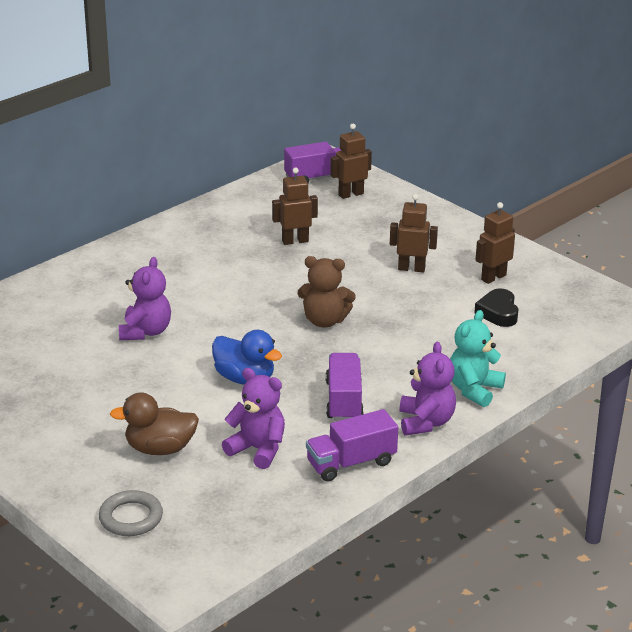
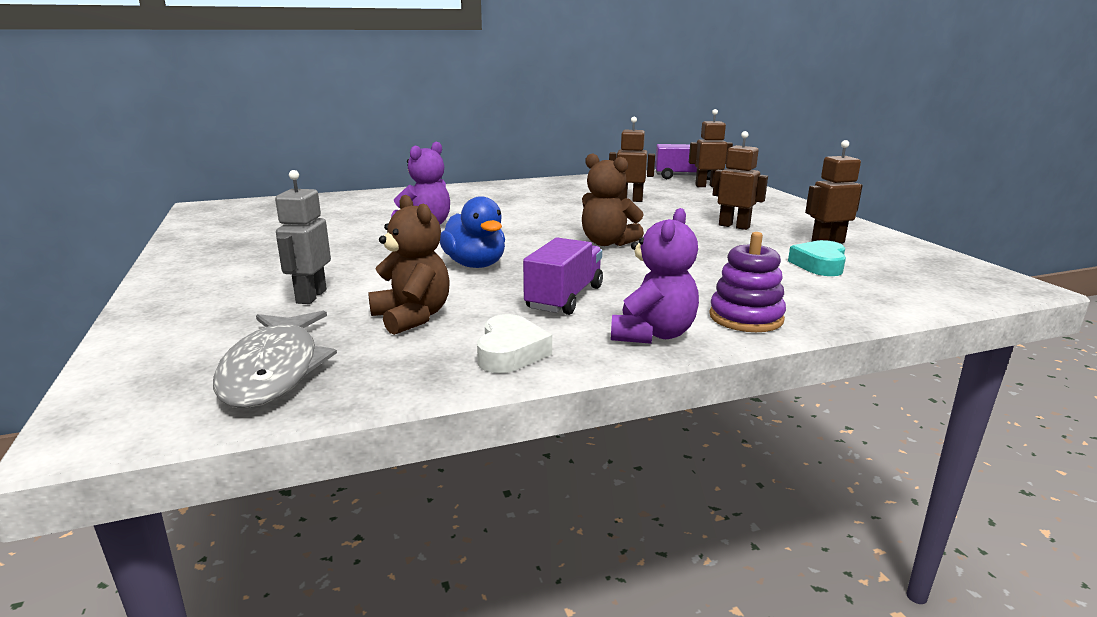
camera: 25 degrees right, 10 degrees down
grey ring [99,490,163,536] -> none
brown duck [110,392,199,455] -> grey robot [275,170,331,304]
purple teddy bear [222,368,285,469] -> brown teddy bear [368,195,450,335]
purple truck [306,409,398,482] -> white heart [477,314,552,373]
turquoise teddy bear [450,310,506,407] -> purple stacking toy [709,232,786,332]
black heart [474,288,518,327] -> turquoise heart [788,240,846,276]
none -> grey fish [213,311,337,409]

